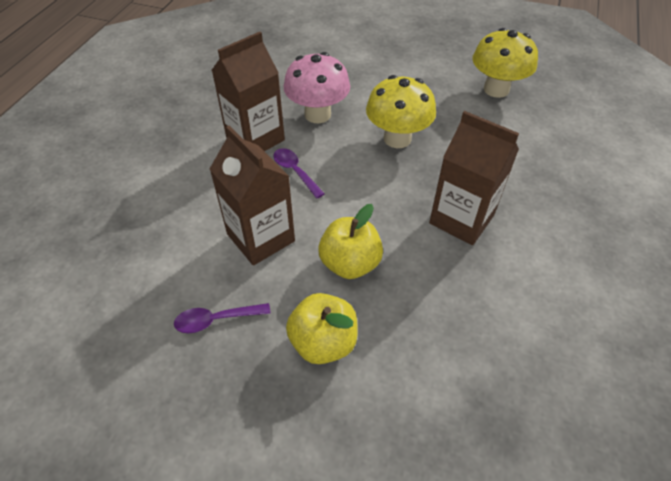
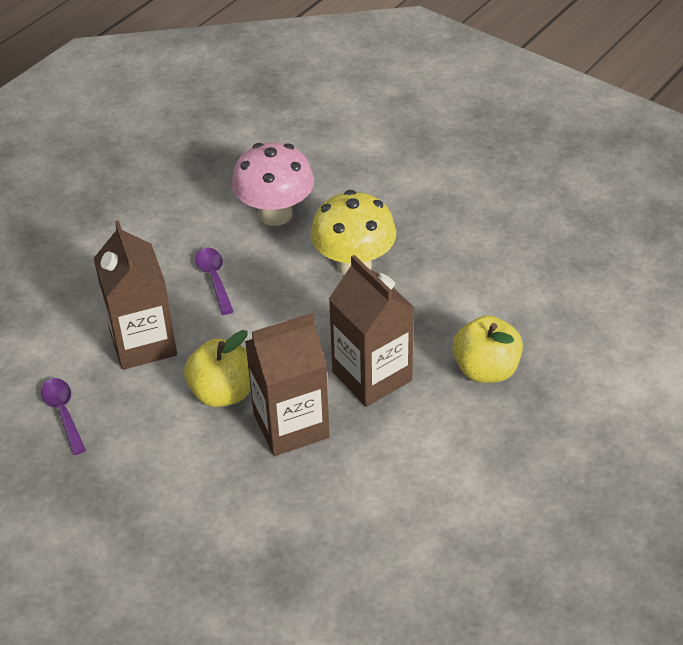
camera: 20 degrees right, 5 degrees down
purple spoon [174,303,271,333] -> purple spoon turned 60 degrees clockwise [41,378,86,455]
brown carton [212,32,285,151] -> brown carton moved to [245,313,330,456]
yellow apple [286,293,358,364] -> yellow apple moved to [453,315,523,383]
yellow mushroom [472,28,538,98] -> none

